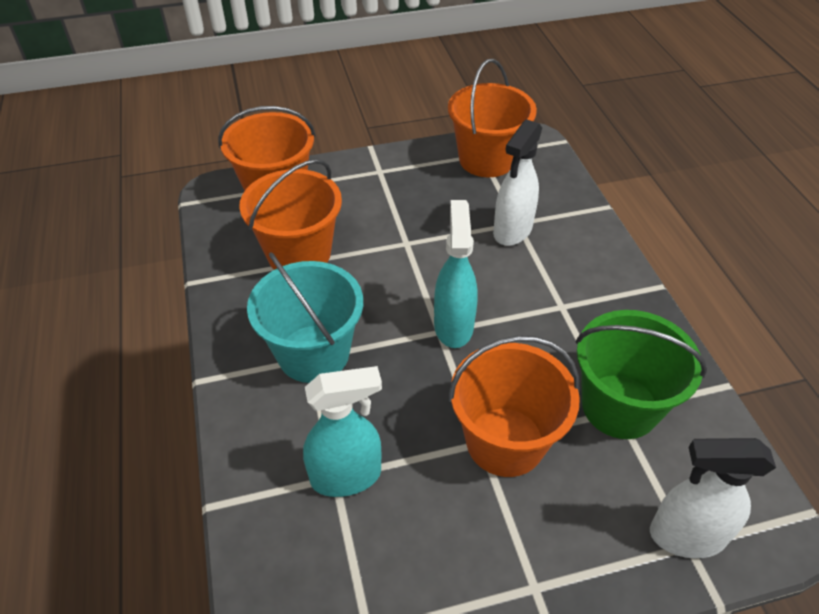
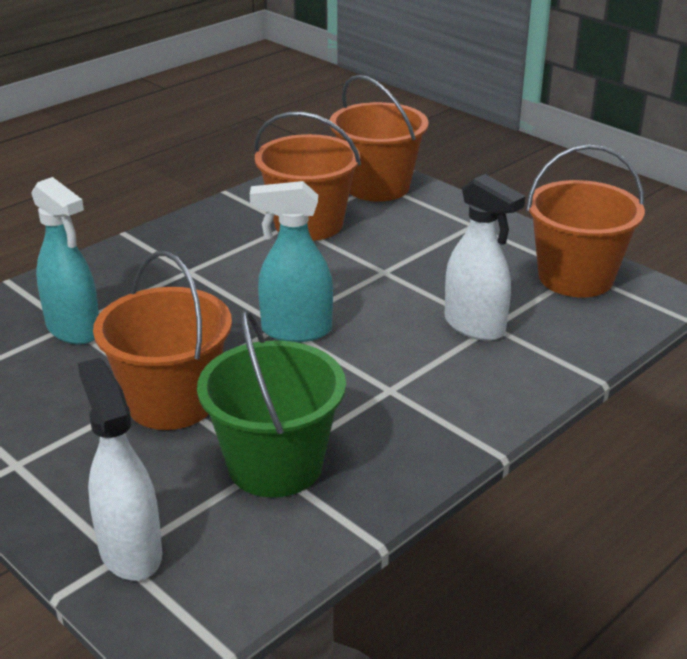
camera: 60 degrees right, 15 degrees down
turquoise bucket [247,252,363,383] -> none
turquoise spray bottle [434,200,478,348] -> turquoise spray bottle turned 150 degrees counterclockwise [250,181,333,342]
white spray bottle [493,119,542,246] -> white spray bottle turned 135 degrees counterclockwise [445,174,525,341]

